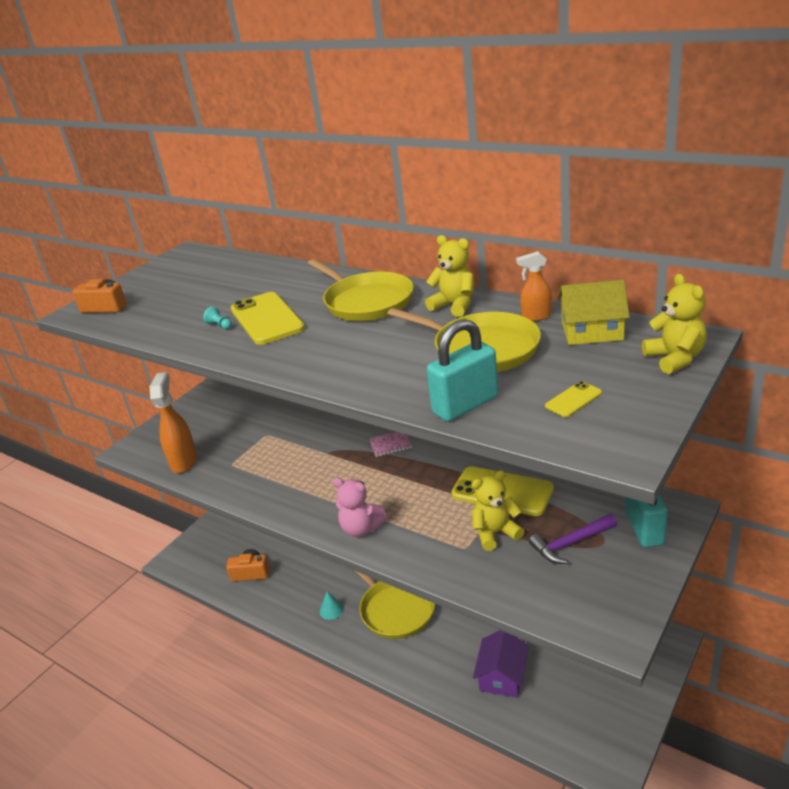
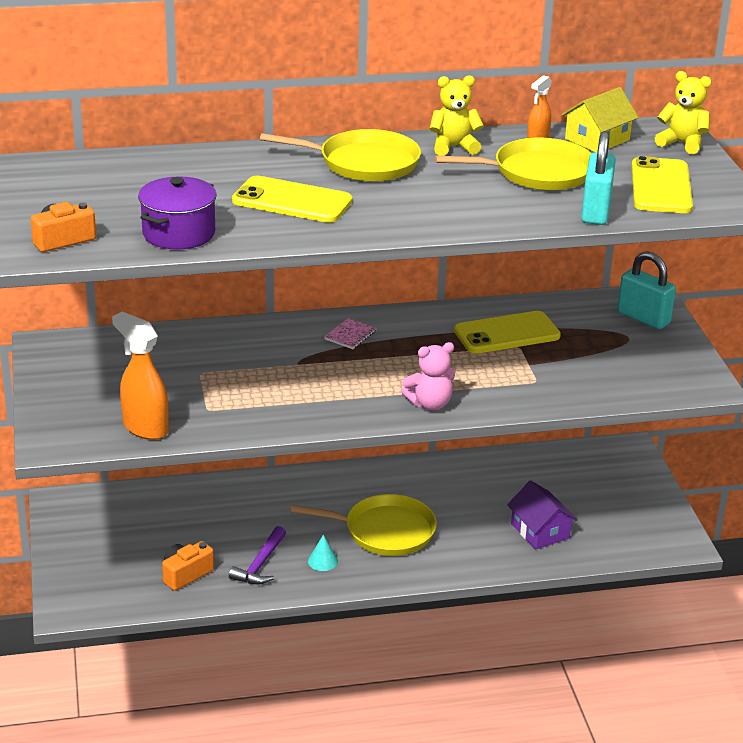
camera: 50 degrees left, 0 degrees up
turquoise pawn [203,307,232,330] -> none
yellow teddy bear [472,470,524,551] -> none
purple hammer [529,514,618,564] -> purple hammer moved to [229,526,286,585]
yellow phone [545,381,602,417] -> yellow phone [632,156,693,213], size x2.22
none -> purple pot [138,176,217,250]

